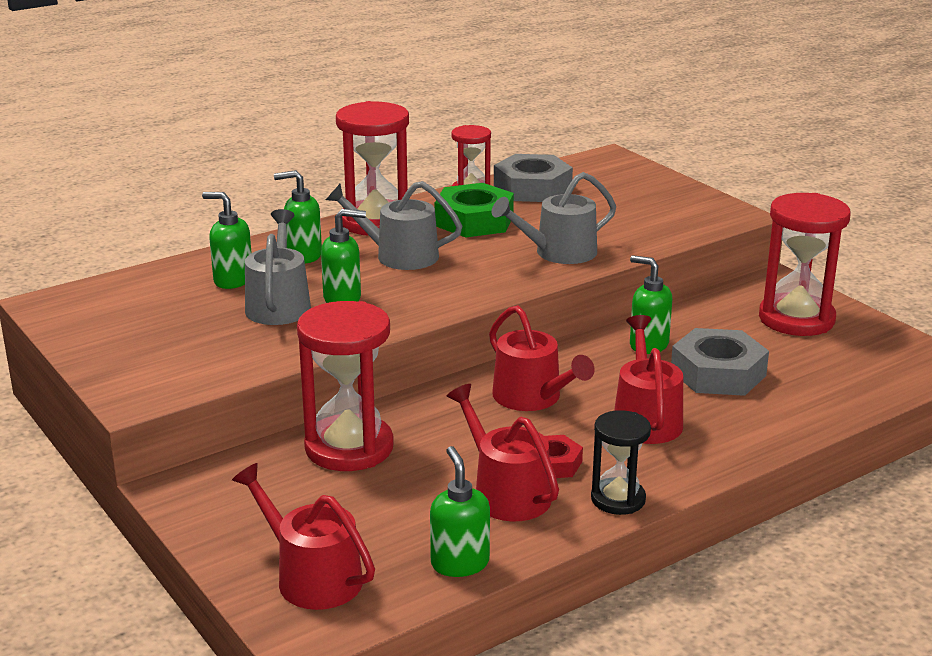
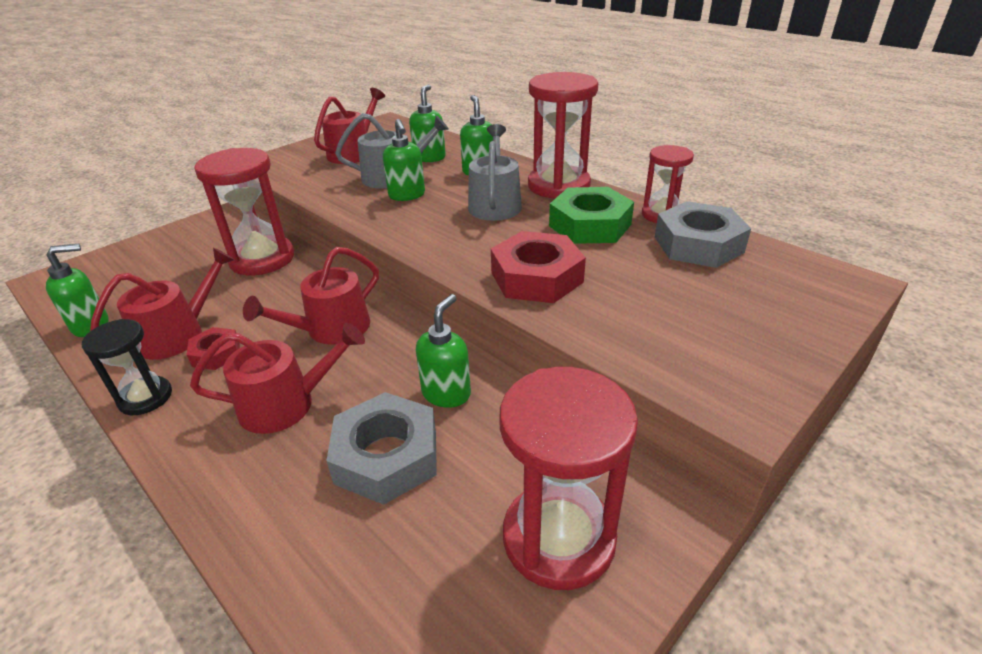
camera: 80 degrees right, 10 degrees up
red watering can [232,463,375,610] -> red watering can moved to [314,88,385,164]
grey watering can [492,172,616,264] -> red nut [491,231,586,303]

